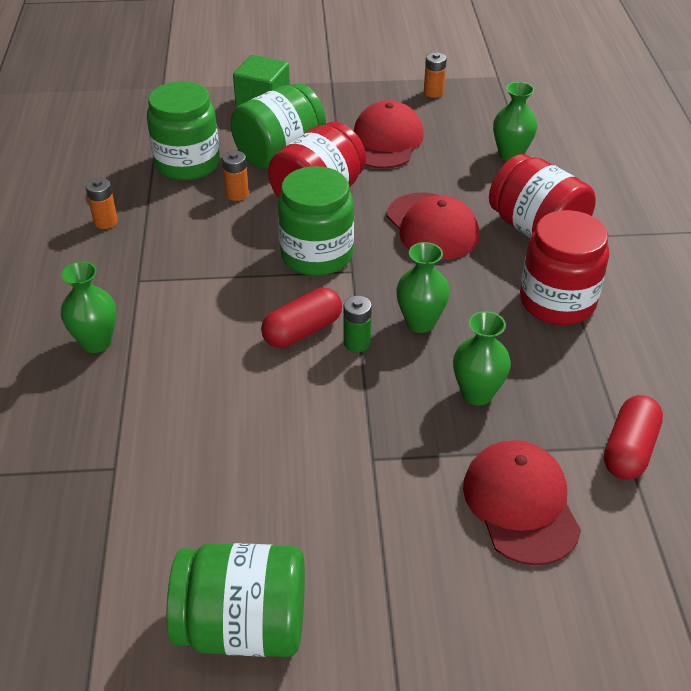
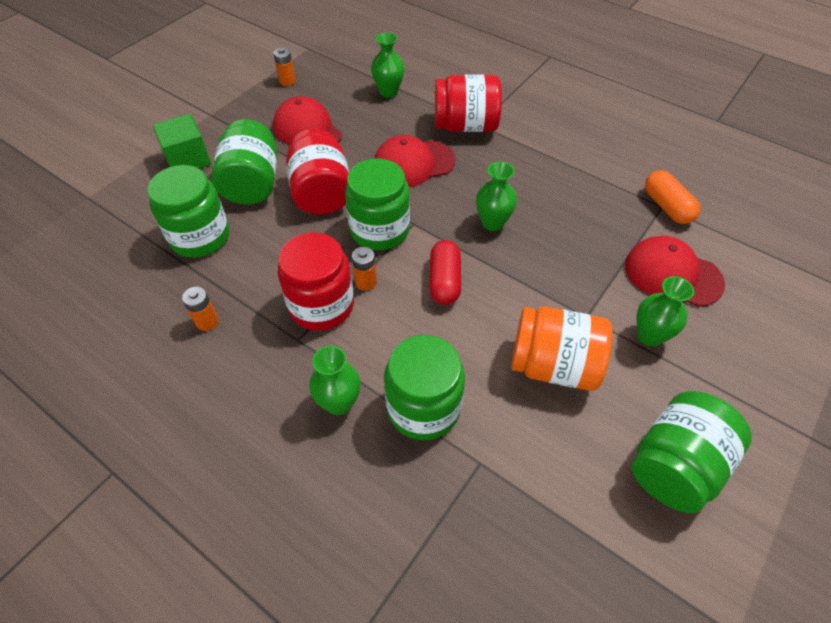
camera: 50 degrees left, 10 degrees up
orange battery [222,151,249,201] -> orange battery moved to [352,247,377,290]
green battery [344,296,372,352] -> none
red cap [386,192,479,260] -> red cap turned 150 degrees clockwise [374,135,455,187]
green vase [453,311,511,405] -> green vase moved to [636,276,694,347]
red jar [520,210,609,325] -> red jar moved to [278,232,354,331]
red capsule [604,395,663,480] -> orange capsule [645,170,701,224]
none -> green jar [384,335,465,440]
none -> orange jar [511,306,612,391]

